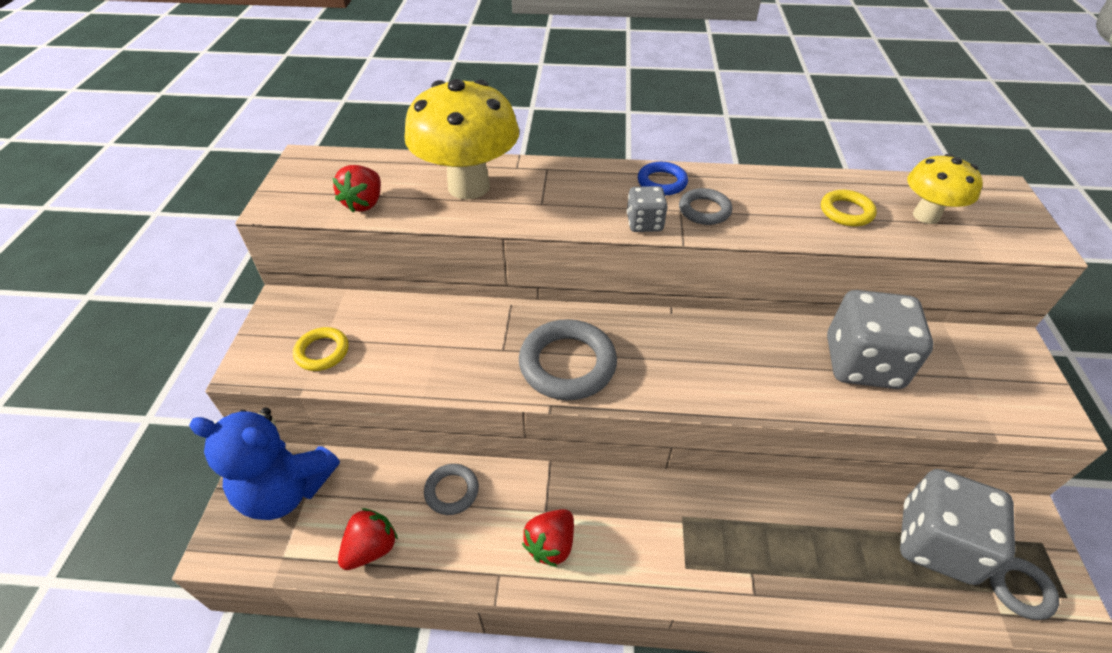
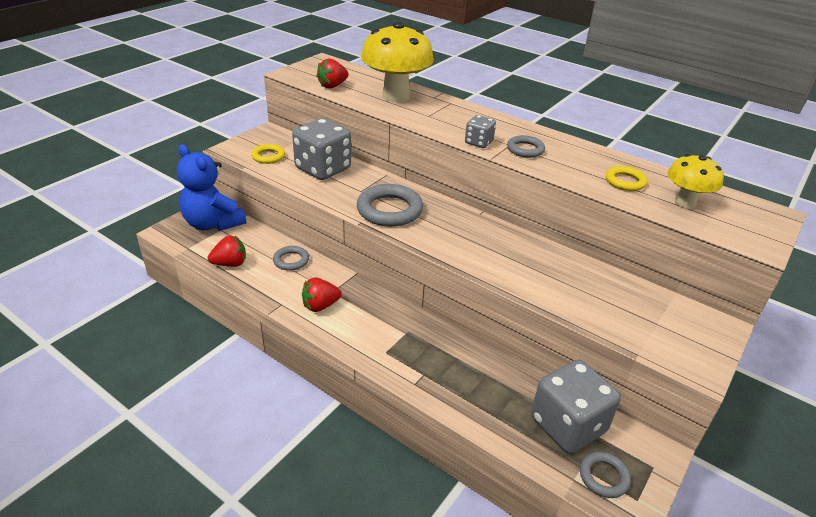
camera: 30 degrees right, 10 degrees down
blue ring [638,162,688,195] -> none
grey dice [827,290,933,389] -> grey dice moved to [292,118,351,180]

